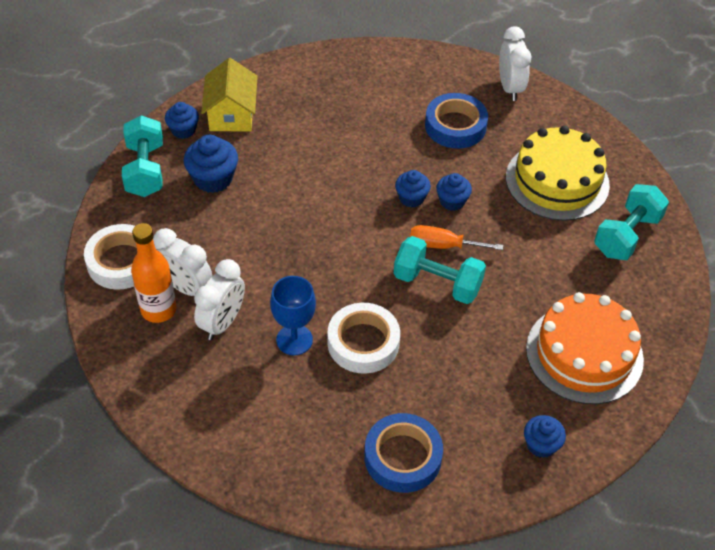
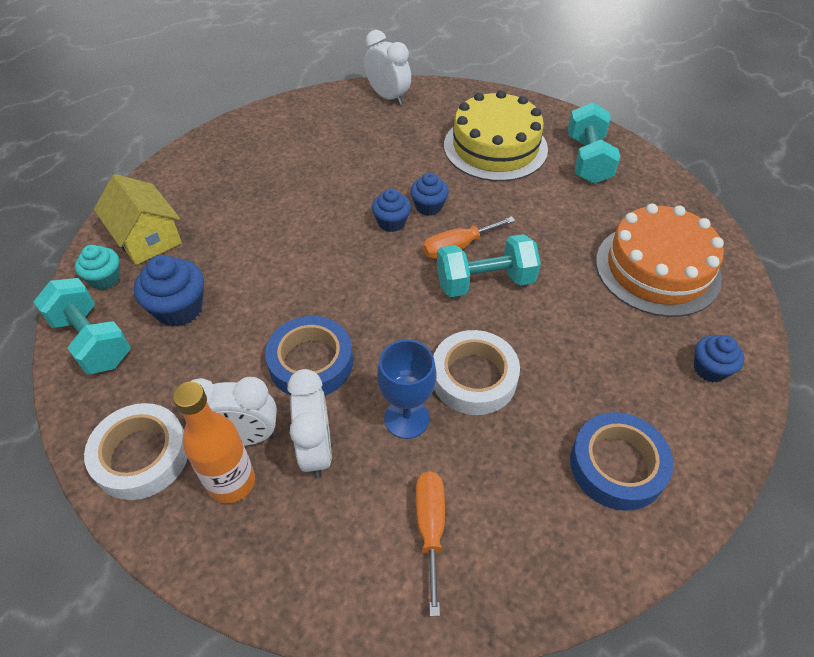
camera: 35 degrees left, 0 degrees up
blue cupcake [165,102,199,139] -> turquoise cupcake [75,245,120,290]
blue tape [425,93,488,149] -> blue tape moved to [265,316,353,395]
none -> orange screwdriver [416,472,445,616]

